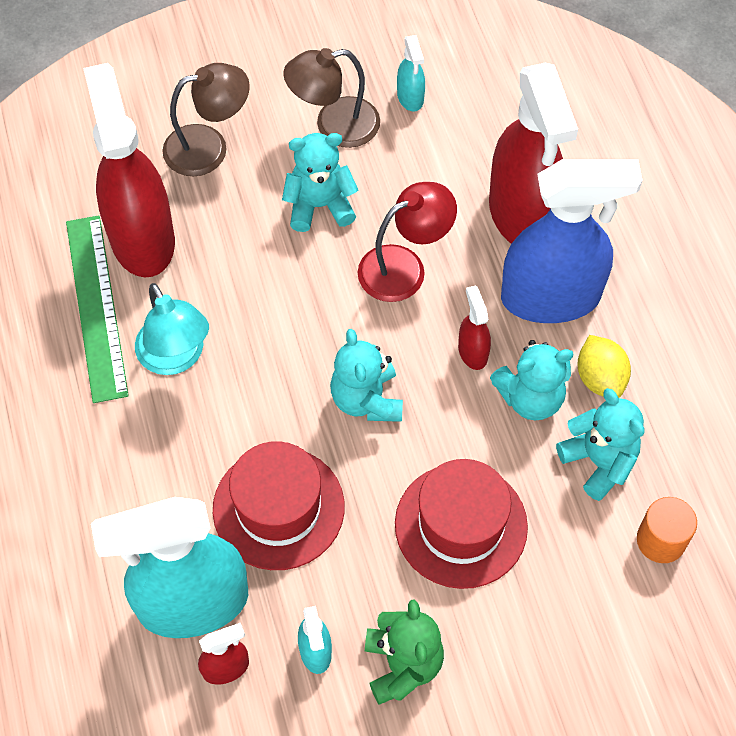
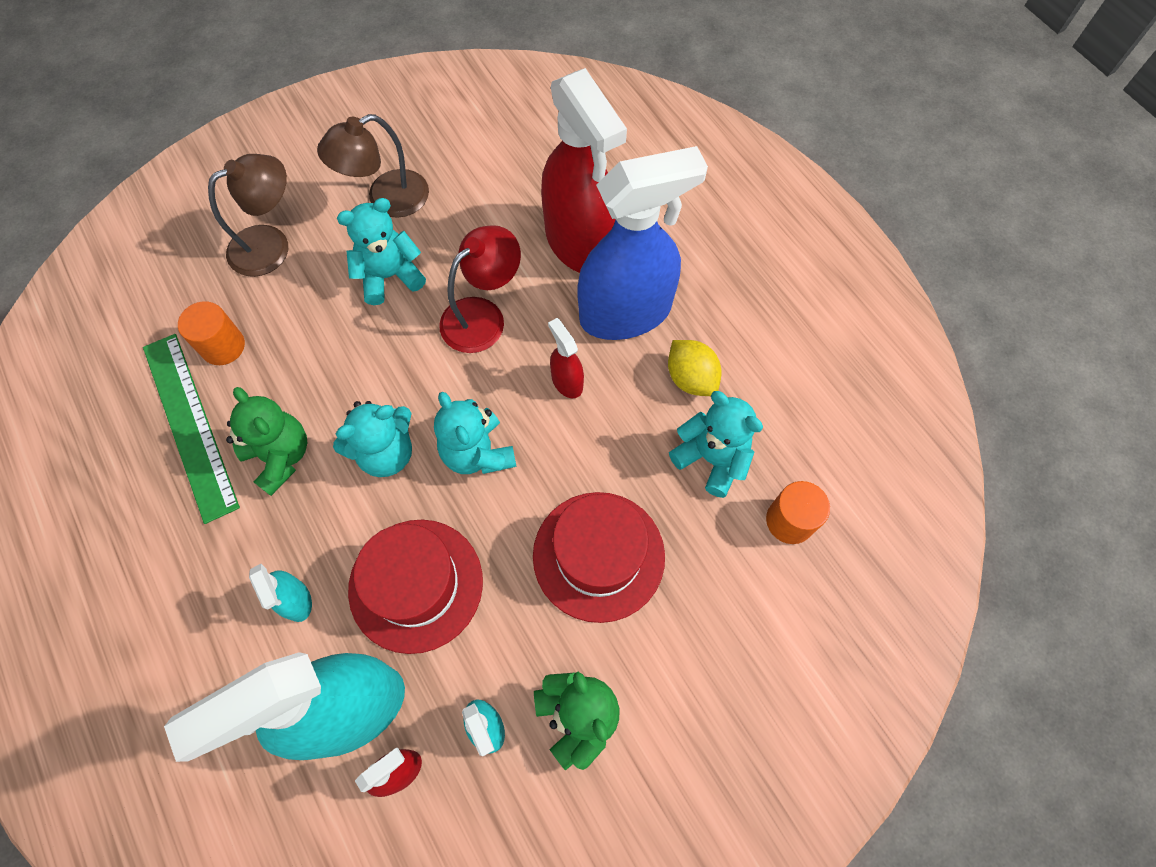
camera: 15 degrees left, 5 degrees up
red spray bottle [83,63,175,277] -> orange cylinder [178,301,245,365]
turquoise lamp [135,283,209,375] -> green teddy bear [226,387,307,496]
turquoise spray bottle [397,35,425,111] -> turquoise spray bottle moved to [249,564,312,622]
turquoise teddy bear [490,340,574,420] -> turquoise teddy bear moved to [333,401,412,477]

